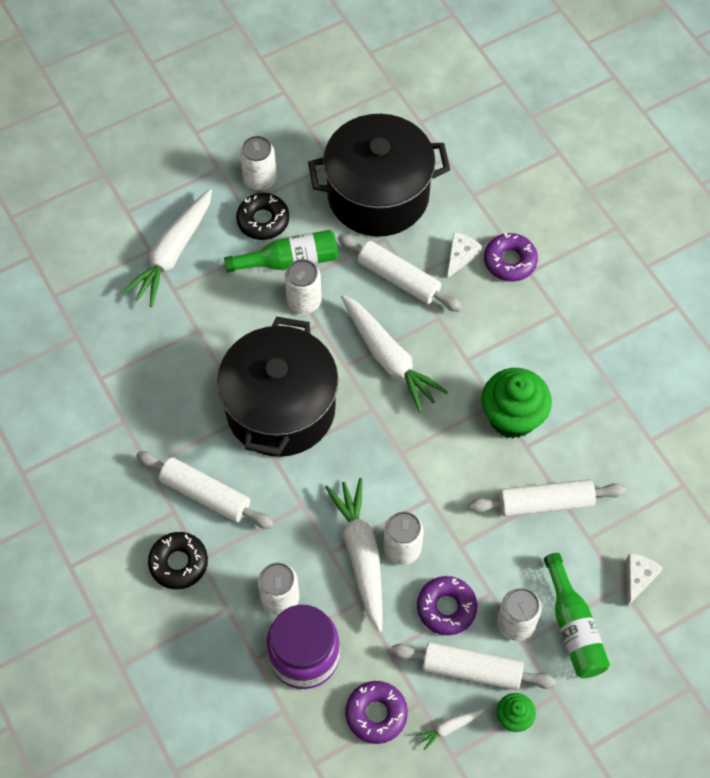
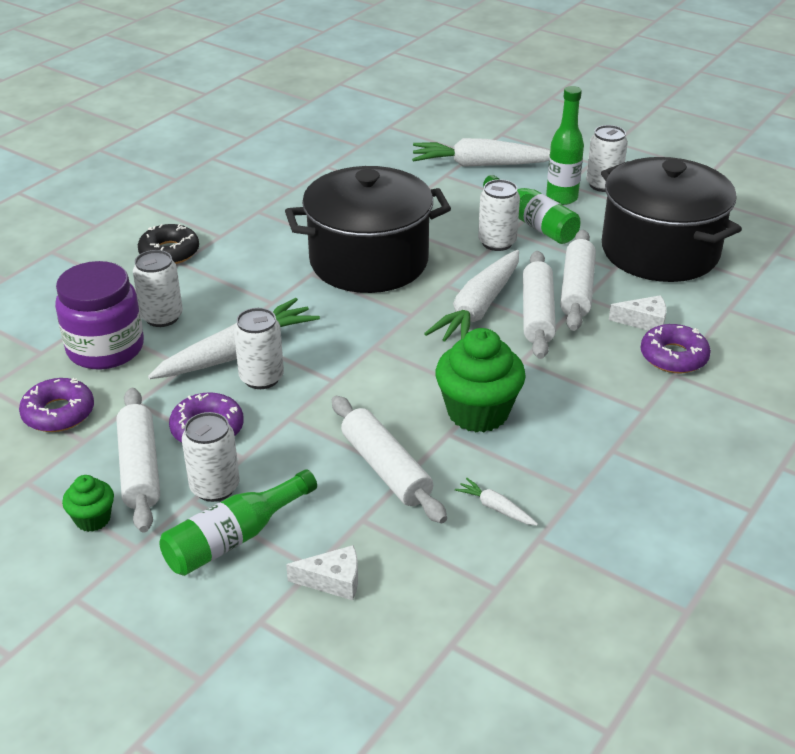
camera: 65 degrees right, 25 degrees down
white rolling pin [136,451,274,529] -> white rolling pin moved to [523,251,556,359]
black donut [236,193,289,240] -> green bottle [546,86,584,205]
white carrot [416,709,484,750] -> white carrot moved to [455,478,538,526]

